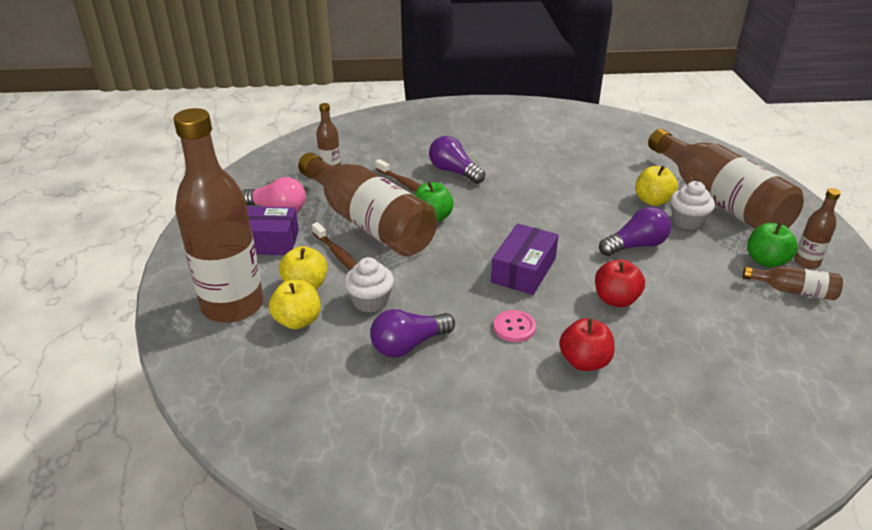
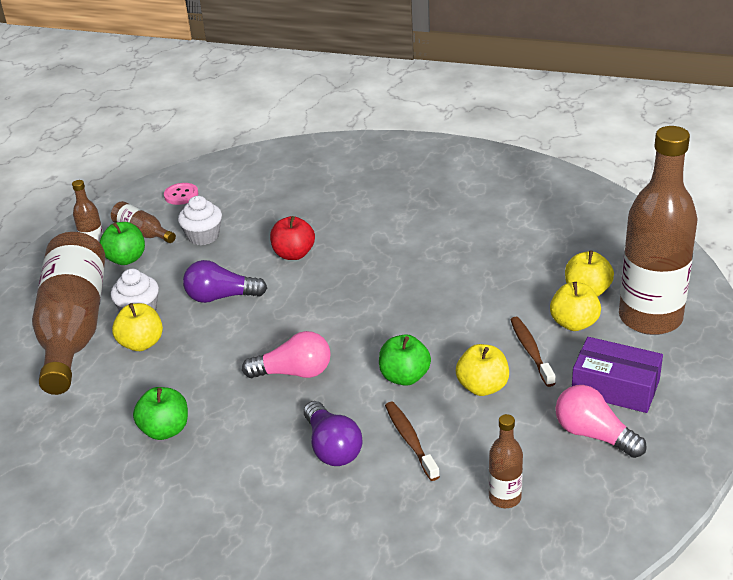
camera: 155 degrees left, 0 degrees up
brown bottle [298,153,437,256] -> yellow apple [456,344,509,396]
white cupcake [344,257,394,313] -> white cupcake moved to [178,196,222,245]
purple light bulb [370,309,455,358] -> none
purple box [491,224,559,295] -> none
pink button [493,310,536,342] -> pink button moved to [164,183,198,205]
red apple [559,318,614,371] -> none
none -> green apple [133,387,188,440]
none -> pink light bulb [242,331,331,378]

